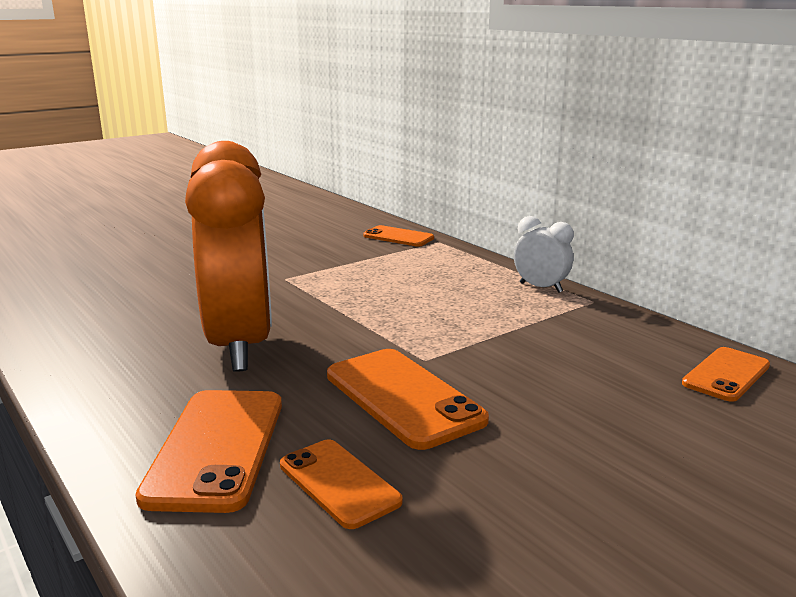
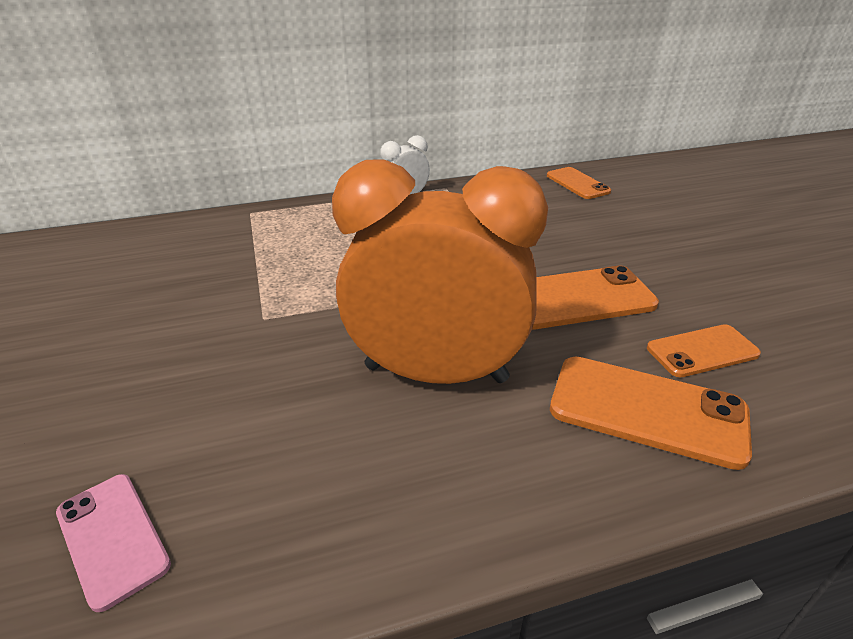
camera: 70 degrees left, 15 degrees up
orange phone [363,225,434,247] -> none
none -> pink phone [56,474,171,612]

